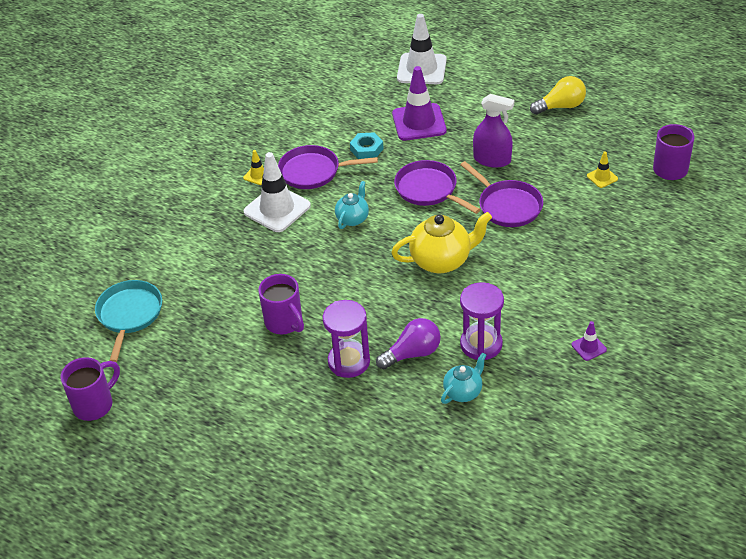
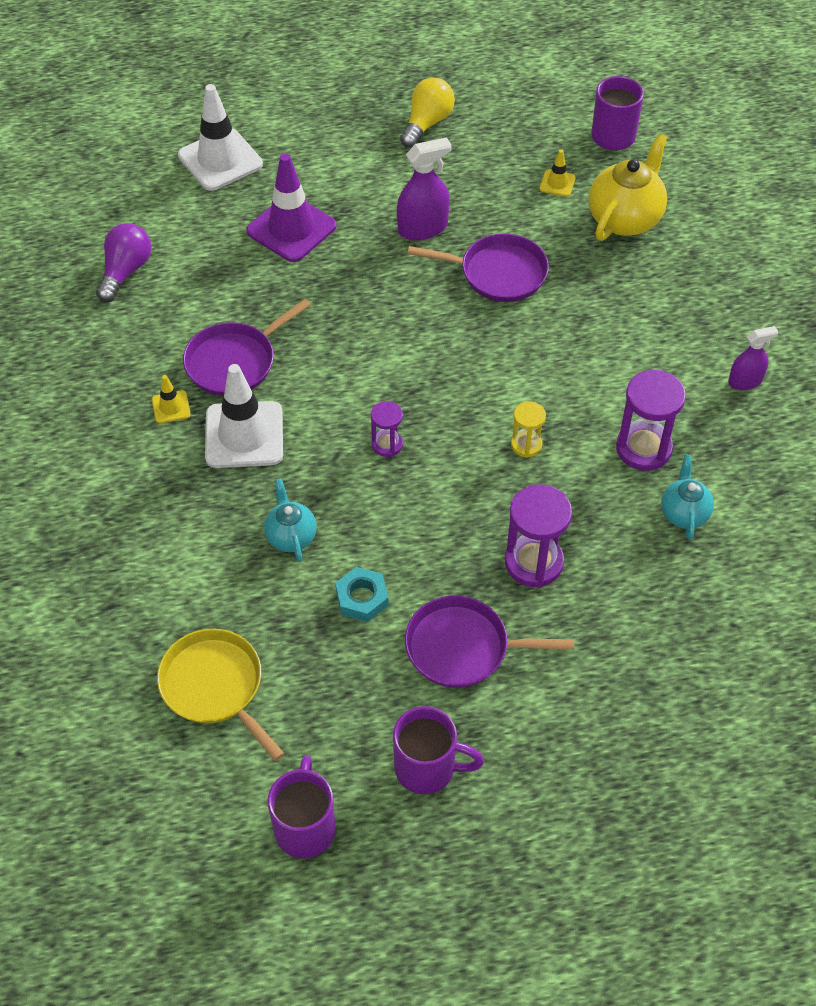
camera: 45 degrees left, 10 degrees up
turquoise pan [95,280,162,362] -> yellow pan [157,628,285,761]
purple mug [258,274,304,334] -> purple mug moved to [393,706,484,794]
turquoise teapot [335,181,369,229] -> turquoise teapot moved to [264,478,317,562]
turquoise nut [350,132,384,159] -> turquoise nut moved to [335,567,389,622]
purple light bulb [376,318,441,369] -> purple light bulb moved to [96,223,151,303]
yellow teapot [391,212,492,273] -> yellow teapot moved to [589,133,667,241]
purple pan [394,160,480,214] -> purple pan moved to [405,595,574,688]
purple traffic cone [571,321,607,361] -> purple spray bottle [728,326,778,390]
none -> purple hourglass [371,401,403,457]
none -> yellow hourglass [511,401,546,458]

